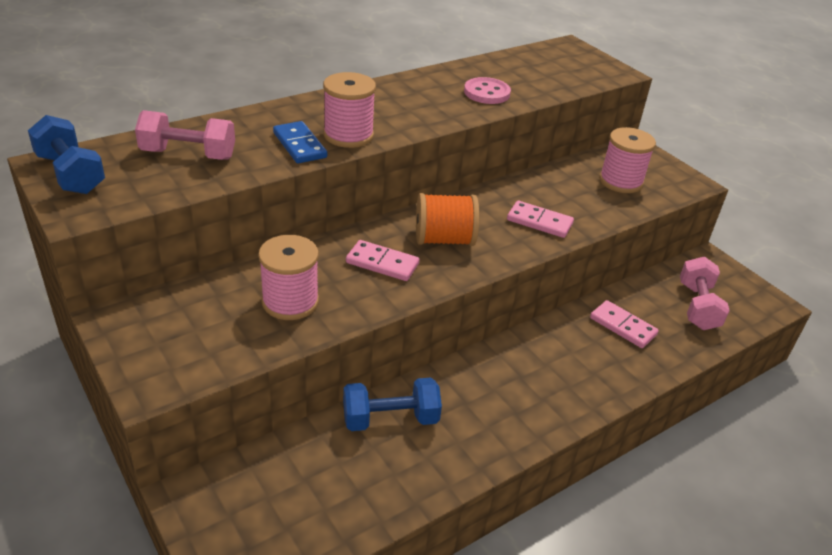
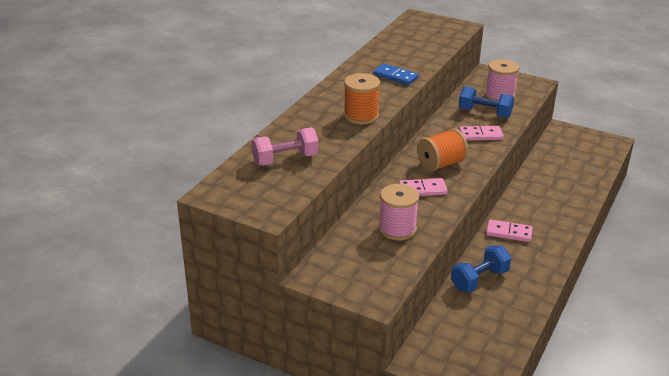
camera: 25 degrees left, 5 degrees down
blue dumbbell [28,115,105,194] -> blue dumbbell moved to [459,86,514,118]
blue domino [273,121,327,164] -> blue domino moved to [373,64,419,85]
pink spool [323,72,376,148] -> orange spool [344,73,380,125]
pink button [464,77,511,104] -> none
pink domino [590,300,659,348] -> pink domino moved to [486,219,533,242]
pink dumbbell [680,256,730,330] -> none

